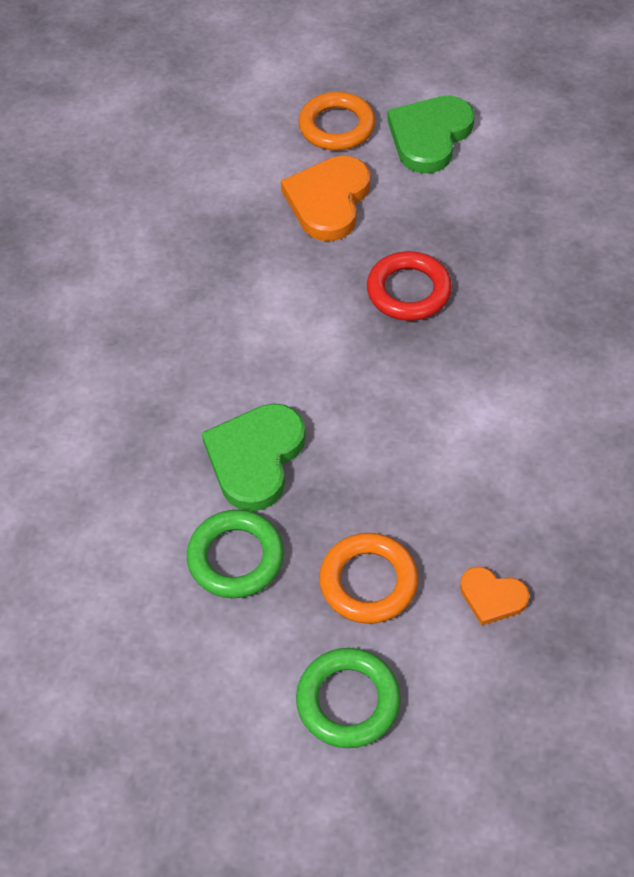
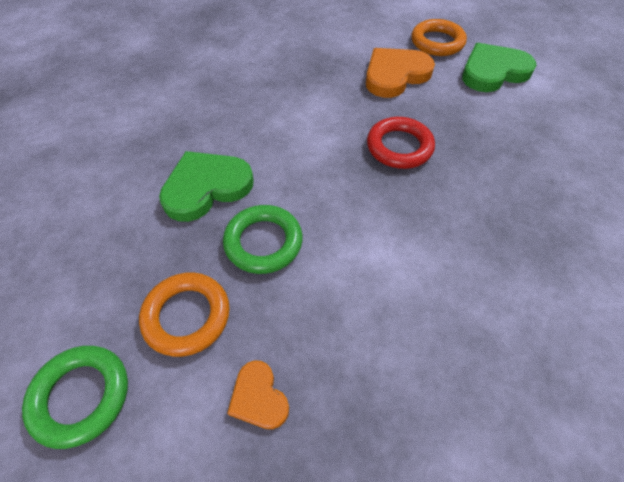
camera: 35 degrees right, 0 degrees up
green ring [187,510,284,598] -> green ring moved to [223,205,303,274]

